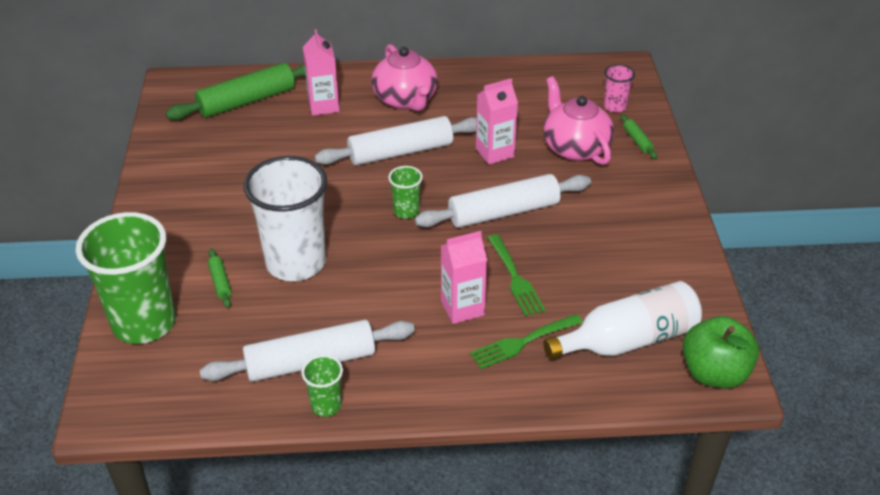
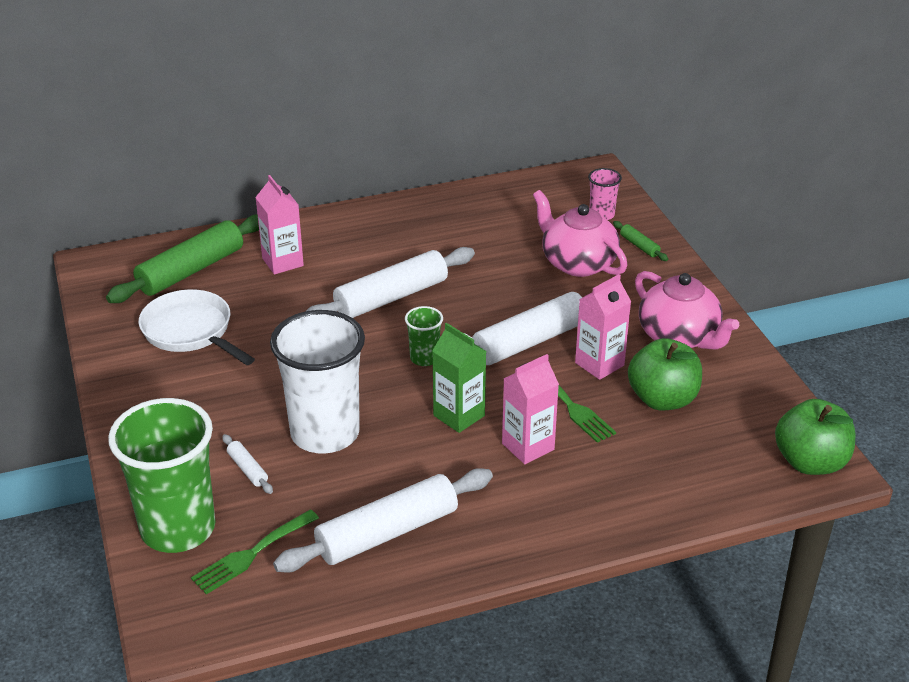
camera: 15 degrees left, 5 degrees down
green rolling pin [208,249,232,308] -> white rolling pin [222,434,273,494]
green cup [301,355,343,417] -> none
pink teapot [372,44,438,111] -> pink teapot moved to [635,271,739,349]
green fork [470,314,583,369] -> green fork moved to [191,509,319,595]
pink carton [476,78,518,165] -> pink carton moved to [575,274,631,380]
white bottle [543,281,702,360] -> none
none -> white pan [139,289,255,365]
none -> green carton [432,323,486,433]
none -> green apple [628,338,702,410]

